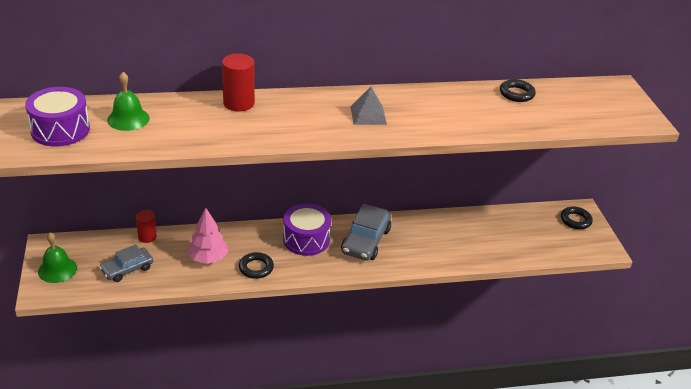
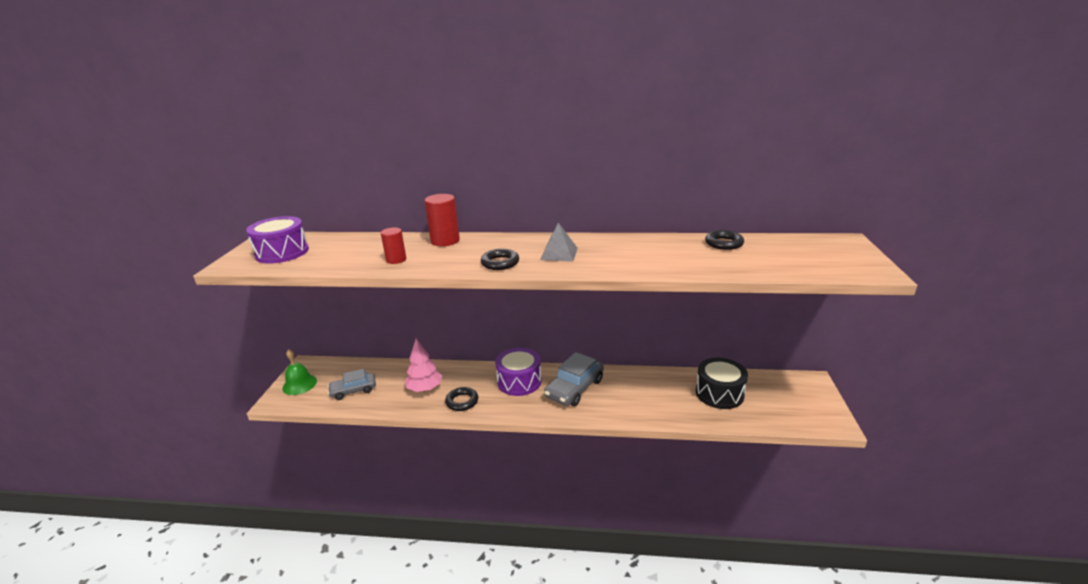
camera: 20 degrees right, 10 degrees down
green bell [107,72,150,131] -> none
red cylinder [136,210,157,243] -> red cylinder moved to [381,228,406,264]
black ring [561,207,593,229] -> black ring moved to [481,249,519,270]
none -> black drum [696,358,748,409]

